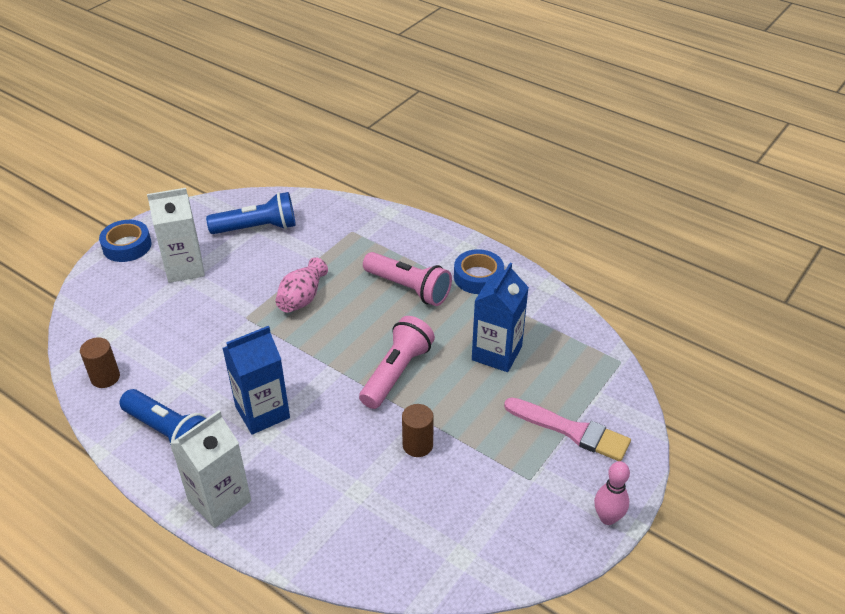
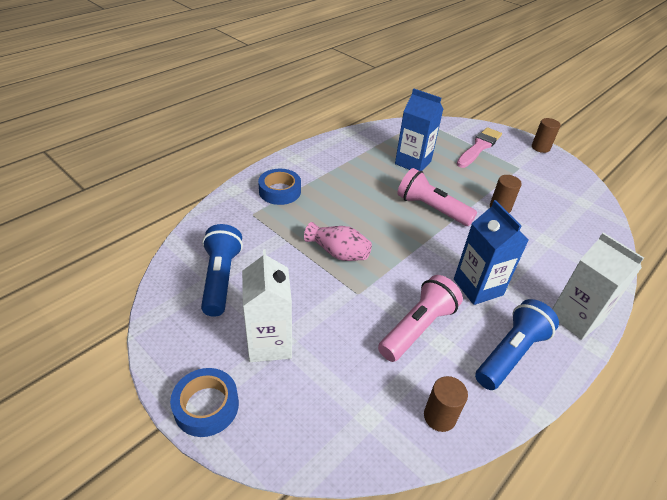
camera: 85 degrees left, 0 degrees up
pink flashlight [363,252,452,306] -> pink flashlight moved to [378,275,463,362]
blue tape [454,249,504,294] -> blue tape moved to [258,169,301,205]
pink bowling pin [594,461,630,525] -> brown cylinder [532,118,561,153]

